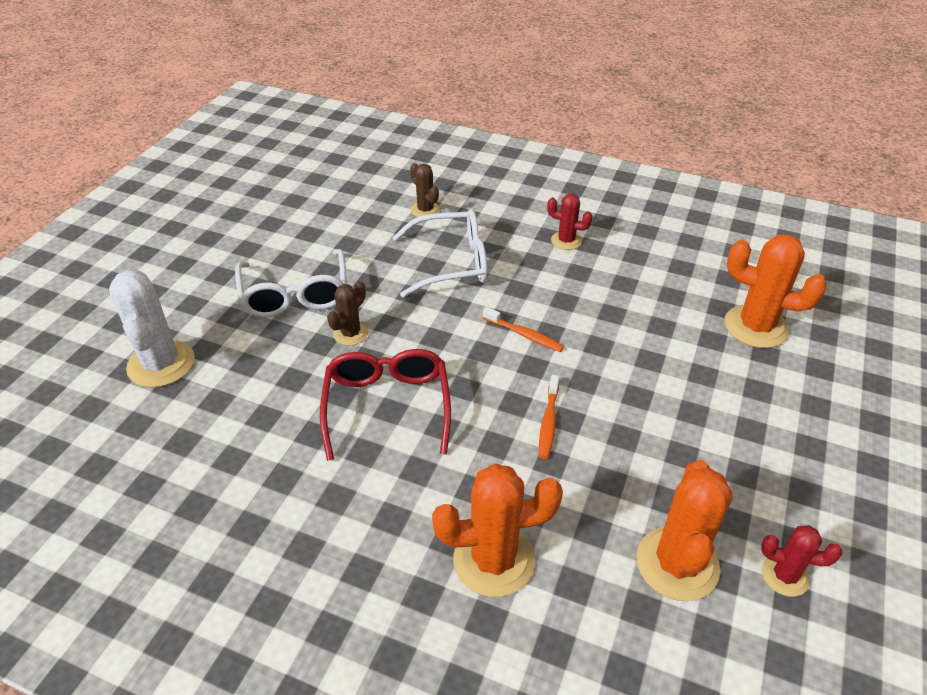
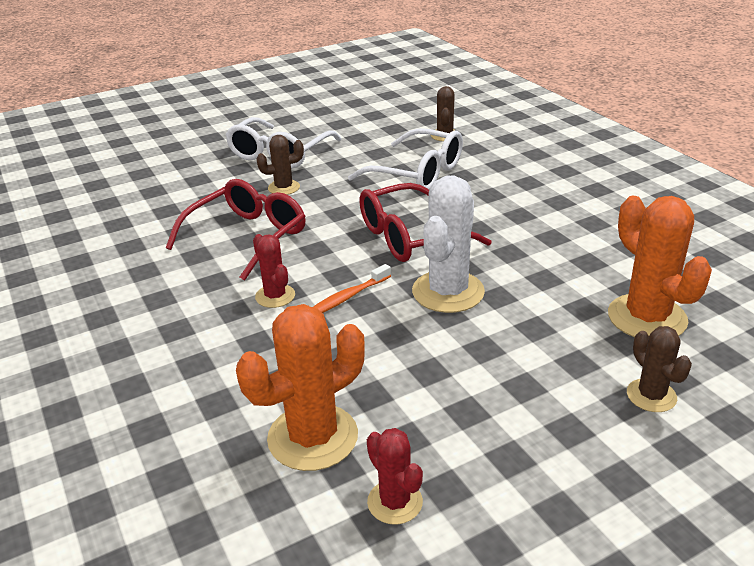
camera: 40 degrees right, 10 degrees down
white cactus [109,270,195,388] -> white cactus moved to [412,175,485,313]
orange cactus [432,464,563,597] -> none
orange toothbrush [483,307,564,352] -> red glasses [359,183,492,262]
red cactus [547,194,593,250] -> red cactus moved to [253,234,295,308]
none -> brown cactus [627,326,692,412]

